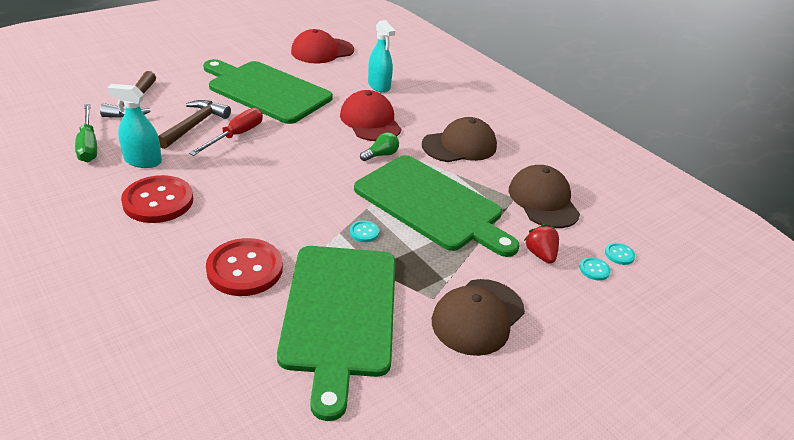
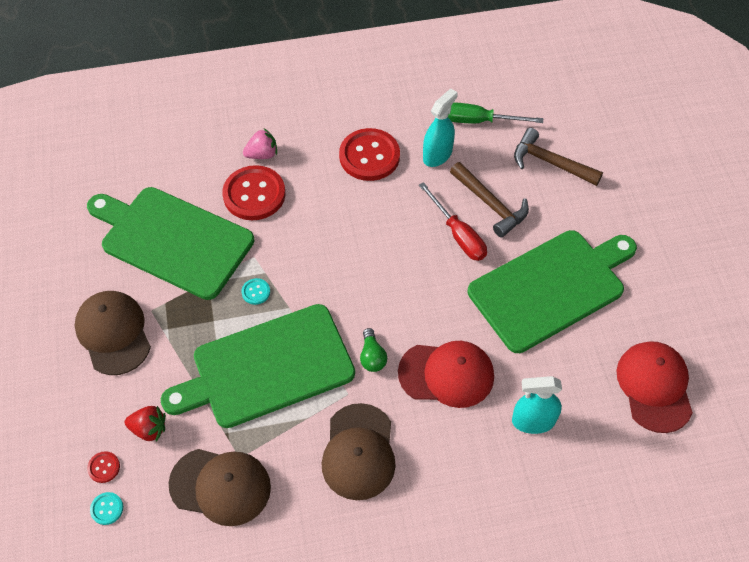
camera: 120 degrees right, 20 degrees up
turquoise button [580,257,611,281] -> red button [87,451,120,483]
none -> pink strawberry [243,128,277,159]

